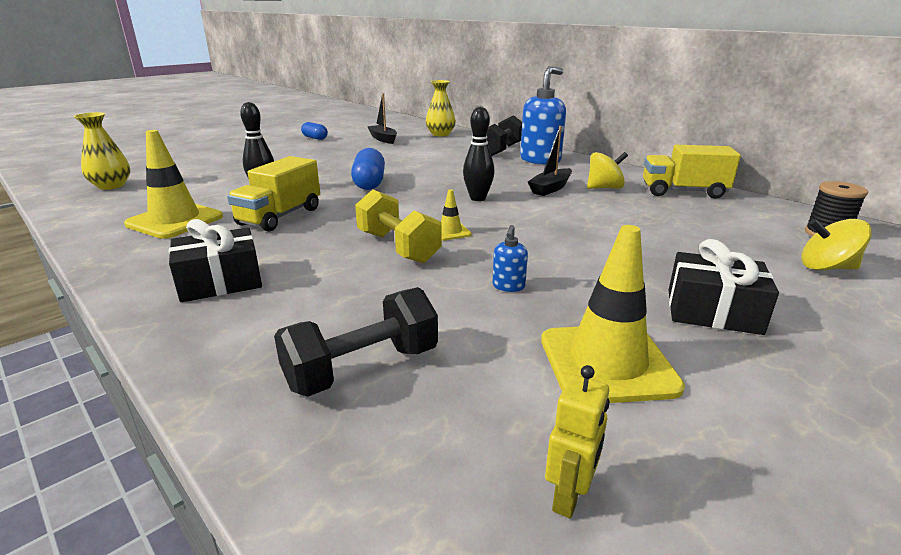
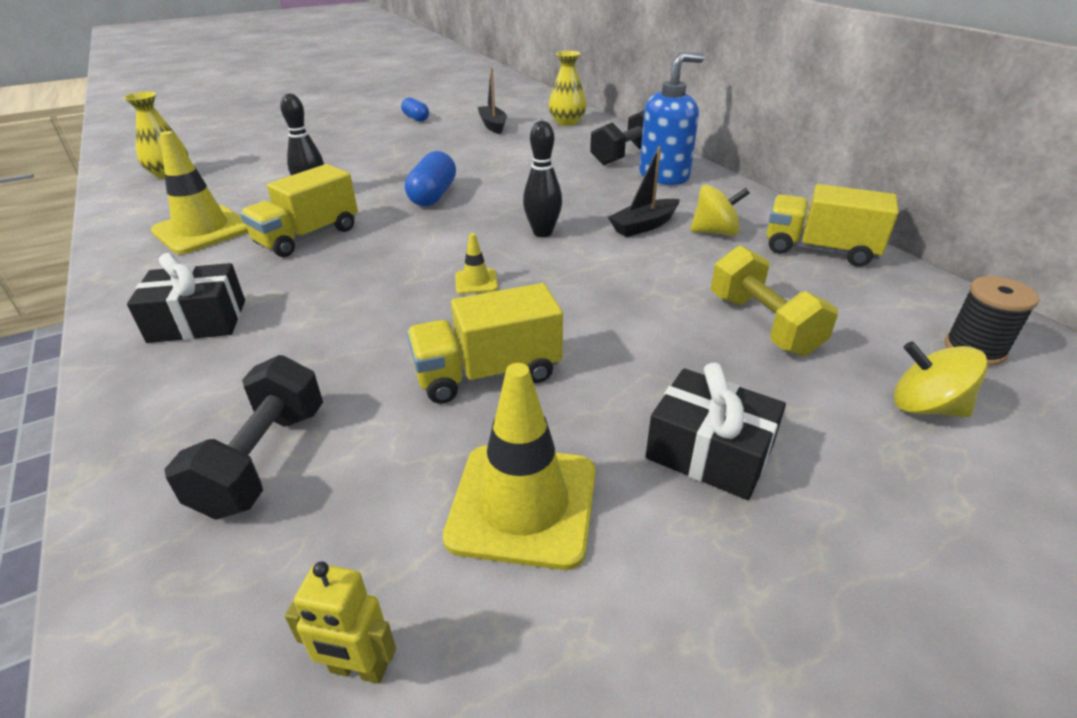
camera: 15 degrees right, 10 degrees up
black dumbbell [274,287,438,397] -> black dumbbell turned 60 degrees counterclockwise [164,355,323,520]
yellow dumbbell [355,189,442,263] -> yellow dumbbell moved to [711,246,838,356]
blue soap dispenser [492,225,528,292] -> yellow truck [407,283,563,404]
yellow robot [545,365,610,518] -> yellow robot turned 60 degrees clockwise [285,561,396,684]

